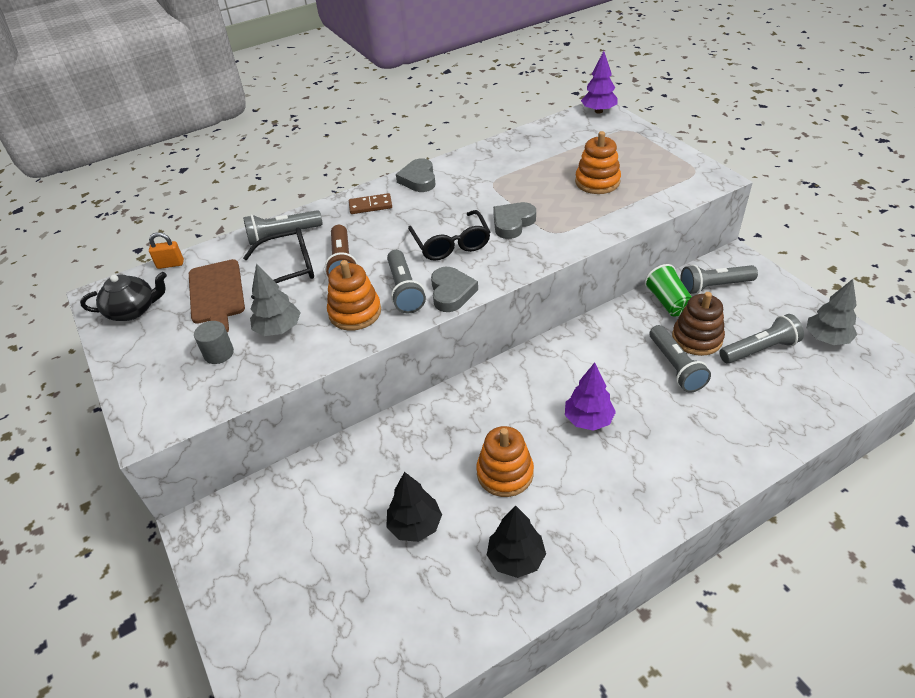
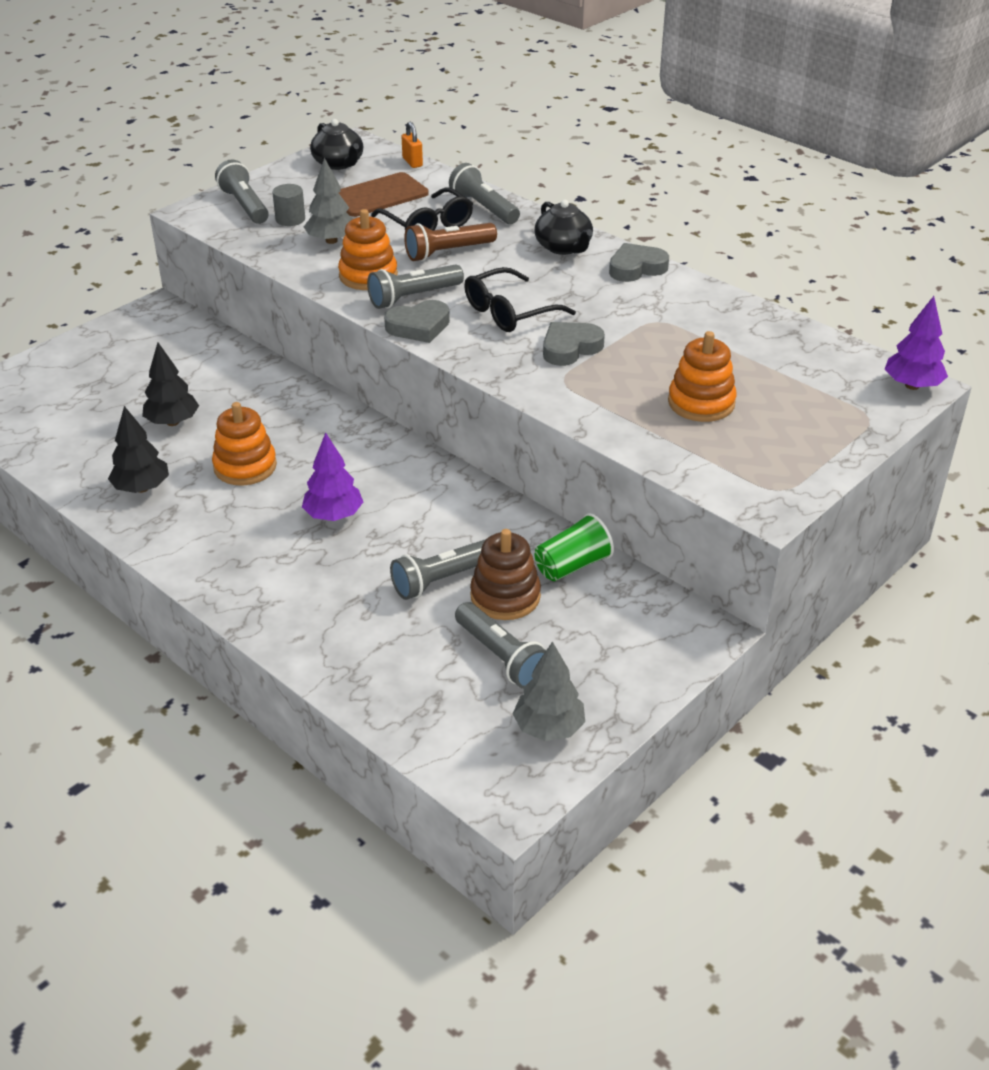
camera: 70 degrees right, 5 degrees down
brown domino [349,193,392,214] -> black teapot [534,200,593,255]
grey heart [493,202,536,239] -> grey heart turned 60 degrees counterclockwise [543,322,605,366]
grey flashlight [680,265,758,295] -> grey flashlight moved to [215,160,269,224]

